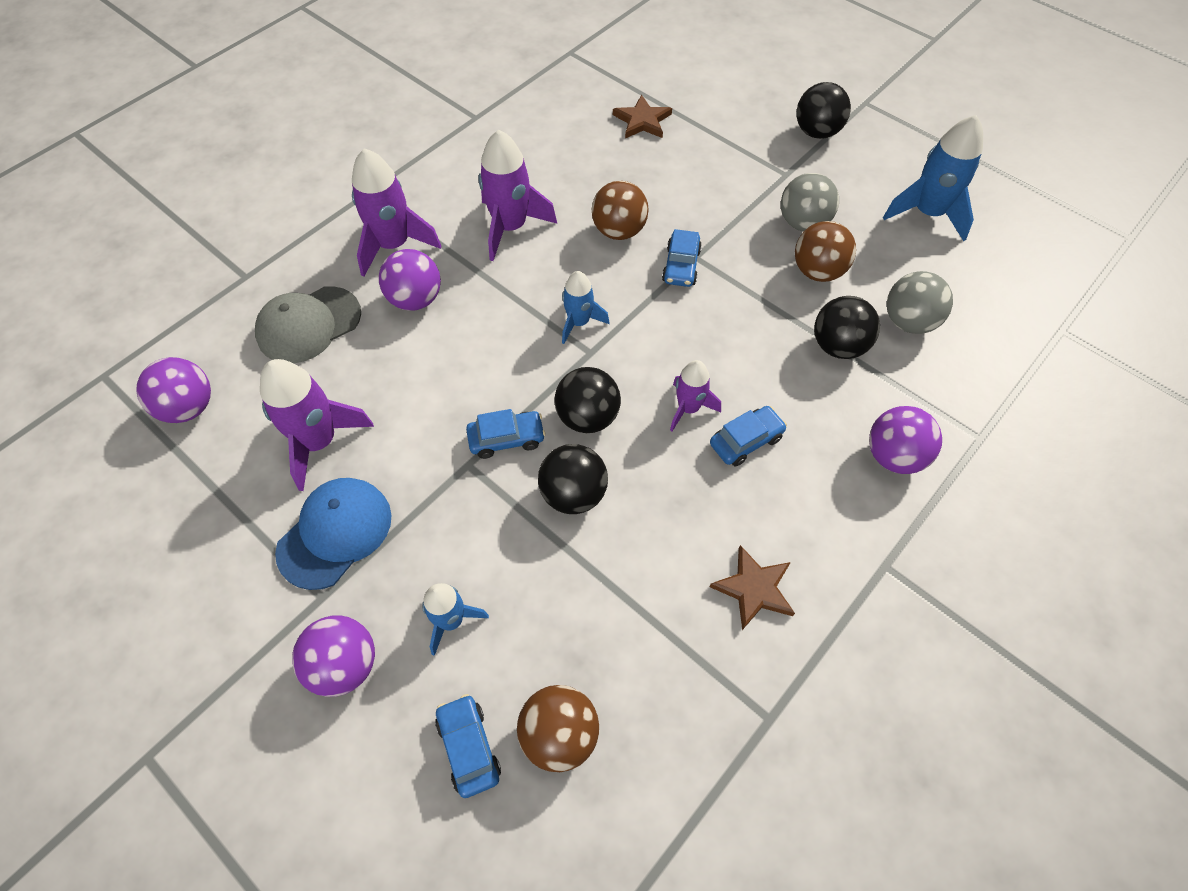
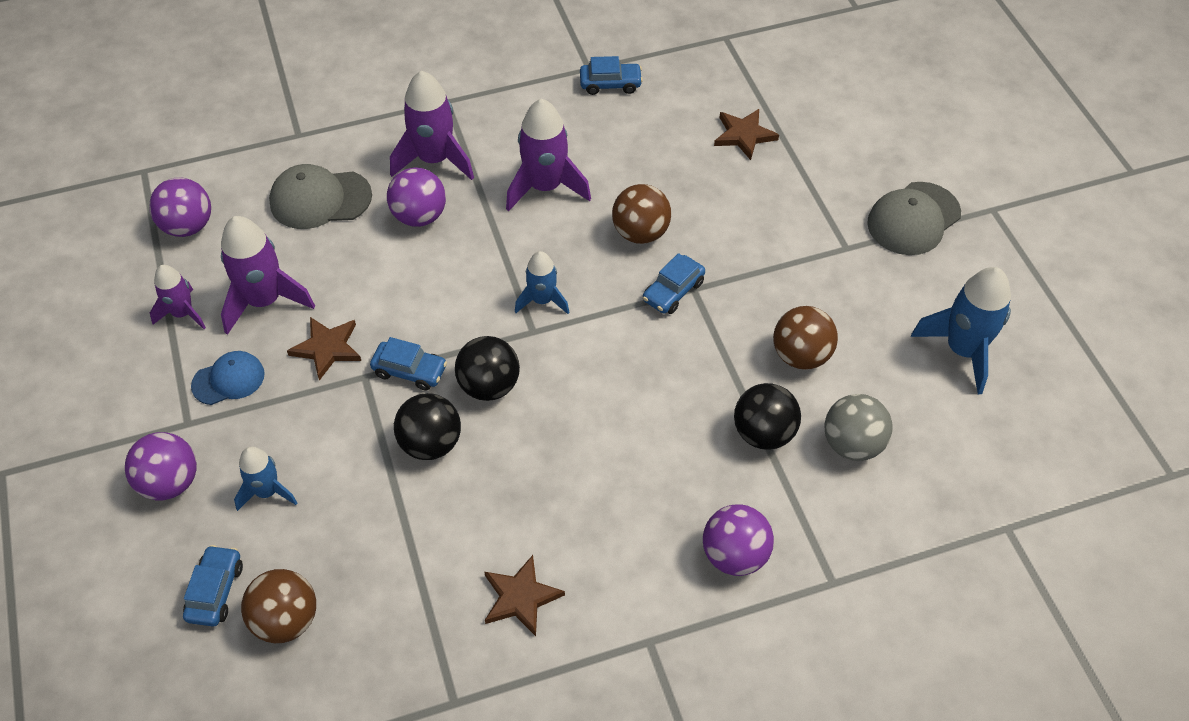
camera: 30 degrees right, 5 degrees down
blue cap [275,478,392,590] -> blue cap [191,351,265,405], size x0.65
purple rocket [670,360,721,431] -> purple rocket moved to [150,265,206,329]
blue car [710,406,787,467] -> blue car moved to [580,56,643,95]
grey ball [781,173,839,232] -> none
black ball [797,82,851,139] -> grey cap [867,182,961,255]
none -> brown star [287,317,361,381]

